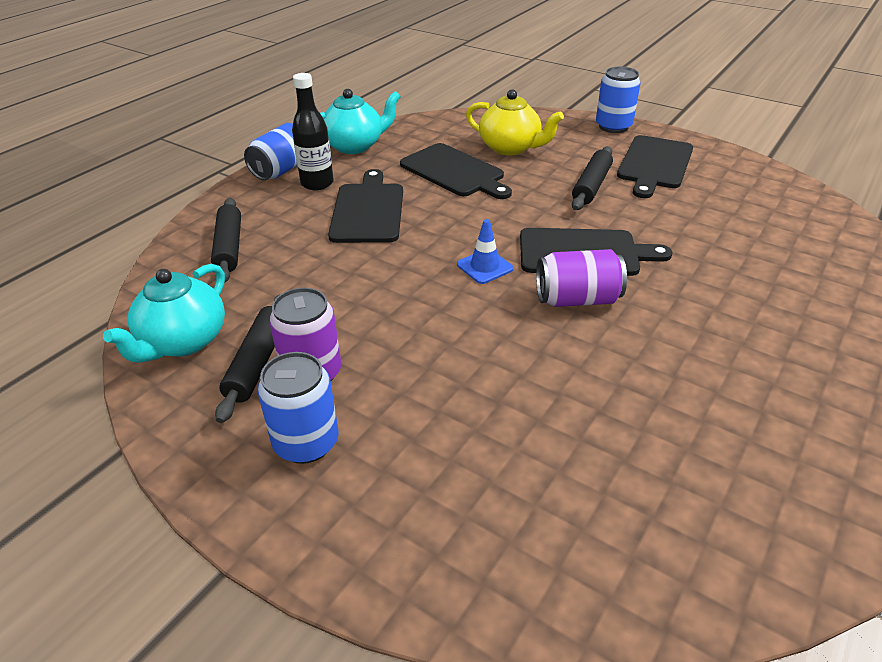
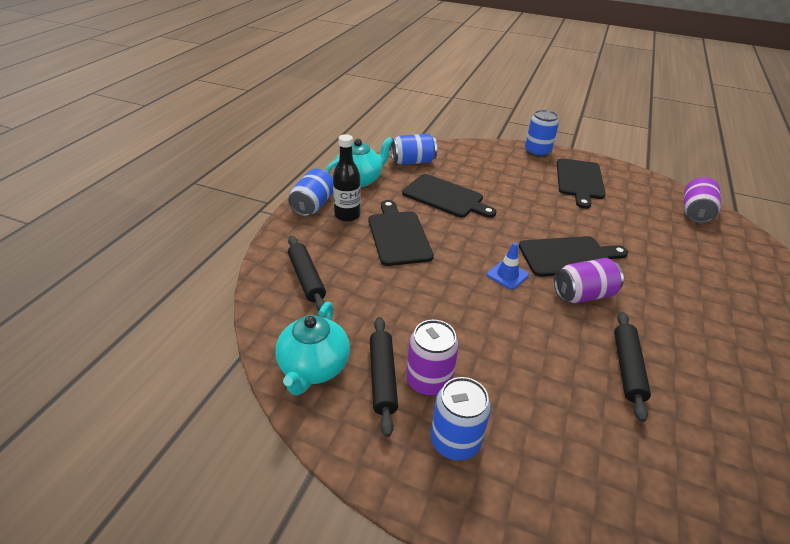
camera: 15 degrees left, 0 degrees up
yellow teapot [466,89,564,155] -> none
black rolling pin [572,146,613,210] -> black rolling pin moved to [614,312,651,422]
none -> blue can [391,134,437,165]
none -> purple can [684,177,721,223]

